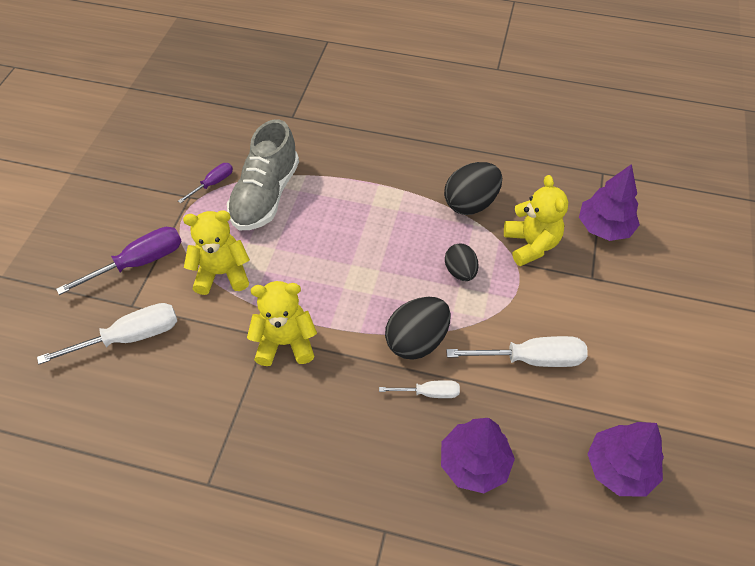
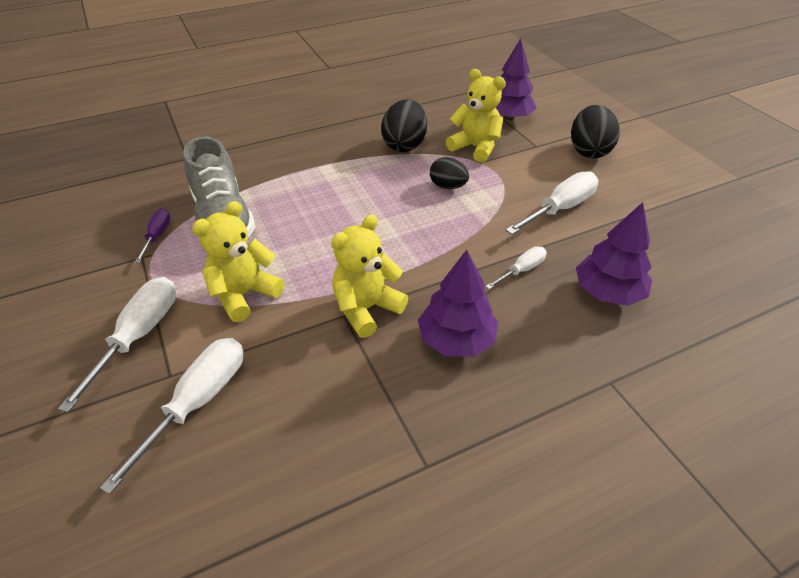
camera: 40 degrees left, 10 degrees down
purple screwdriver [56,227,182,295] -> white screwdriver [58,277,176,412]
black egg [385,297,451,360] -> black egg moved to [571,105,620,158]
purple tree [587,422,664,497] -> purple tree moved to [418,250,498,357]

